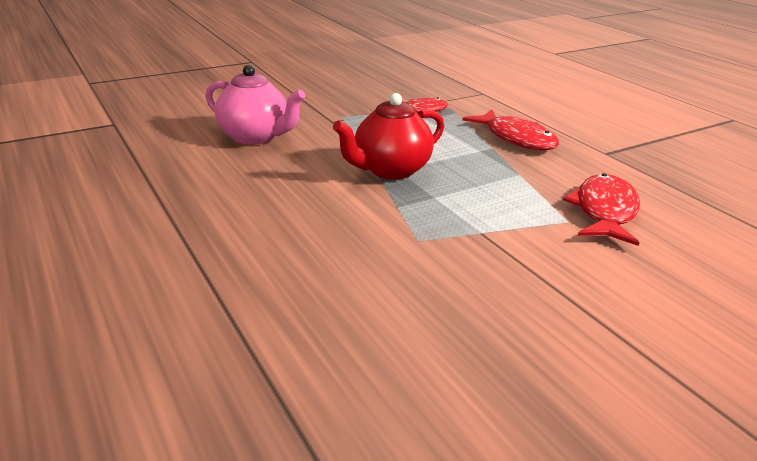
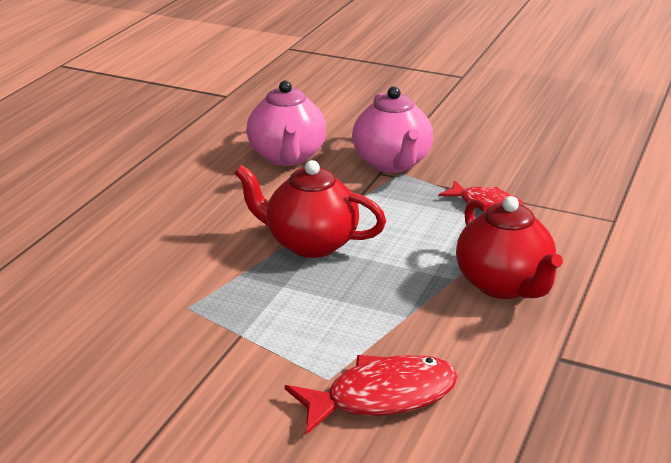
camera: 55 degrees right, 0 degrees up
red fish [462,109,559,150] -> red teapot [456,196,563,299]
none -> pink teapot [352,86,433,173]

